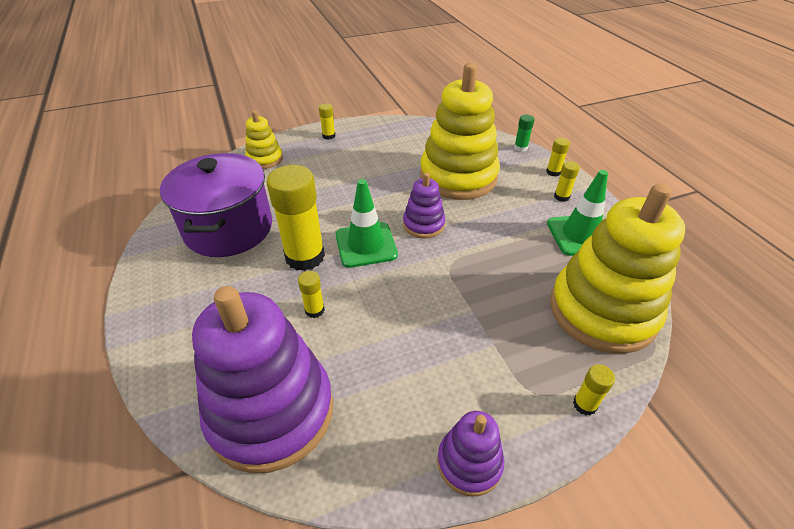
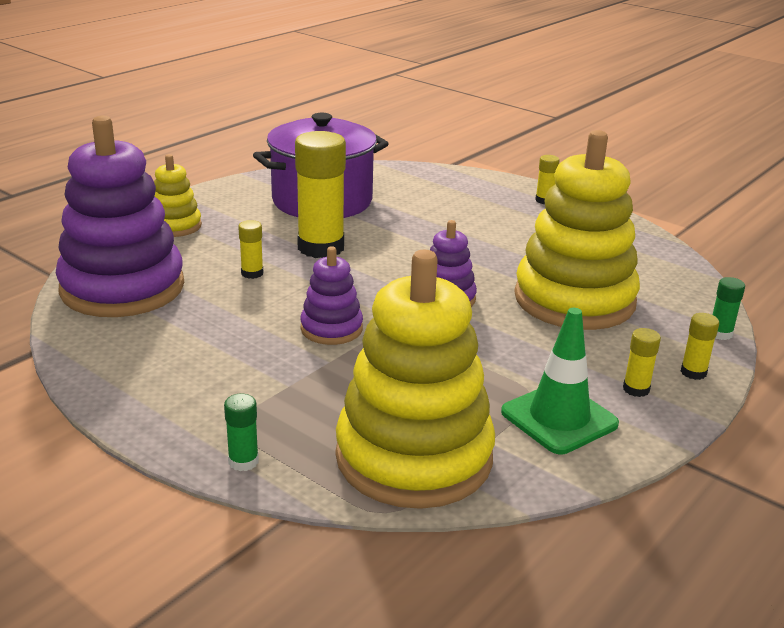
camera: 60 degrees right, 15 degrees down
yellow stacking toy [245,110,283,169] -> yellow stacking toy moved to [154,154,202,237]
green traffic cone [336,179,398,268] -> none
purple stacking toy [437,411,504,497] -> purple stacking toy moved to [300,246,363,345]
yellow glue stick [573,364,615,415] -> green glue stick [224,394,259,471]

